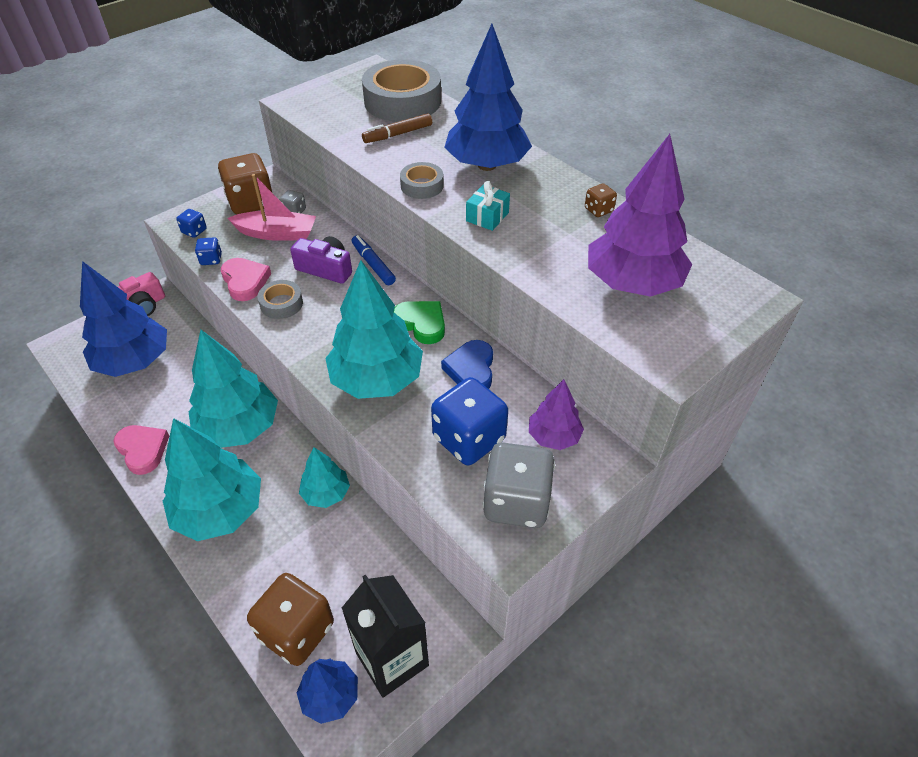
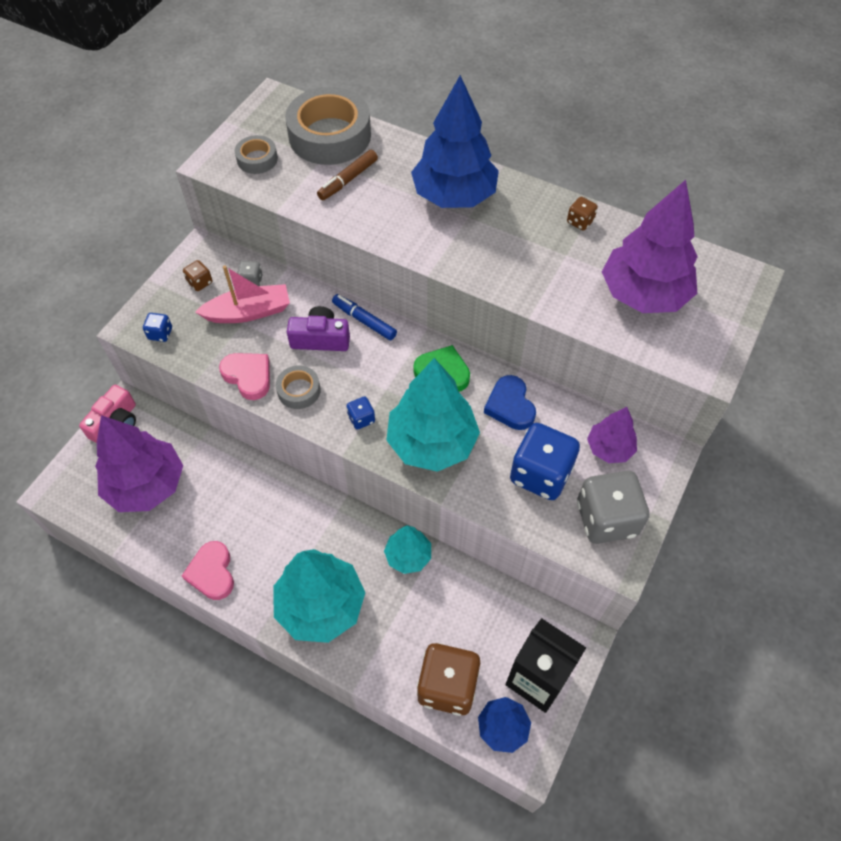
camera: 20 degrees left, 10 degrees up
blue tree [80,261,167,377] -> purple tree [95,415,183,512]
pink heart [113,425,169,475] -> pink heart turned 135 degrees counterclockwise [182,541,234,600]
turquoise tree [189,330,278,448] -> none
blue dice [195,237,222,265] -> blue dice moved to [346,397,375,430]
brown dice [218,153,273,214] -> brown dice [183,260,212,291], size x0.45
grey tape [400,162,444,199] -> grey tape moved to [235,135,278,174]
turquoise gift [466,181,510,231] -> none

